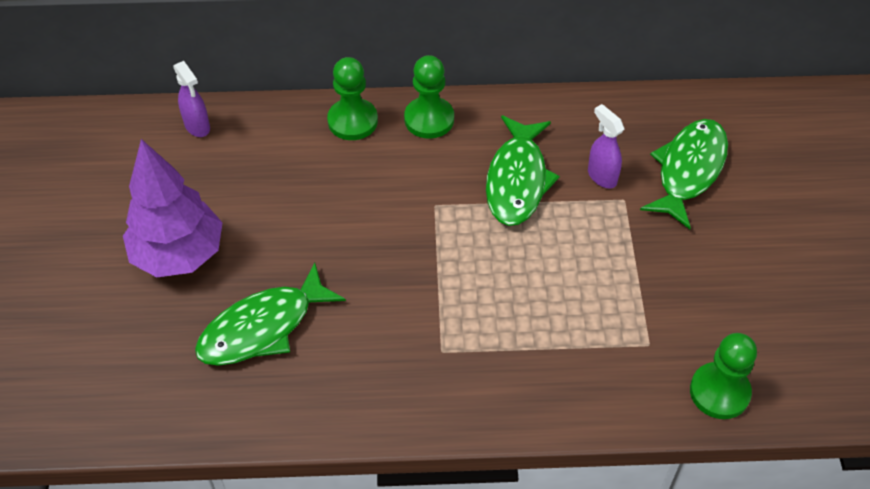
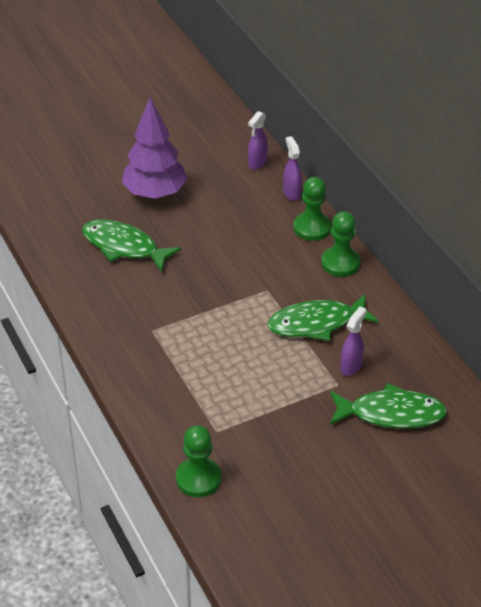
camera: 65 degrees right, 10 degrees down
none -> purple spray bottle [283,136,302,201]

